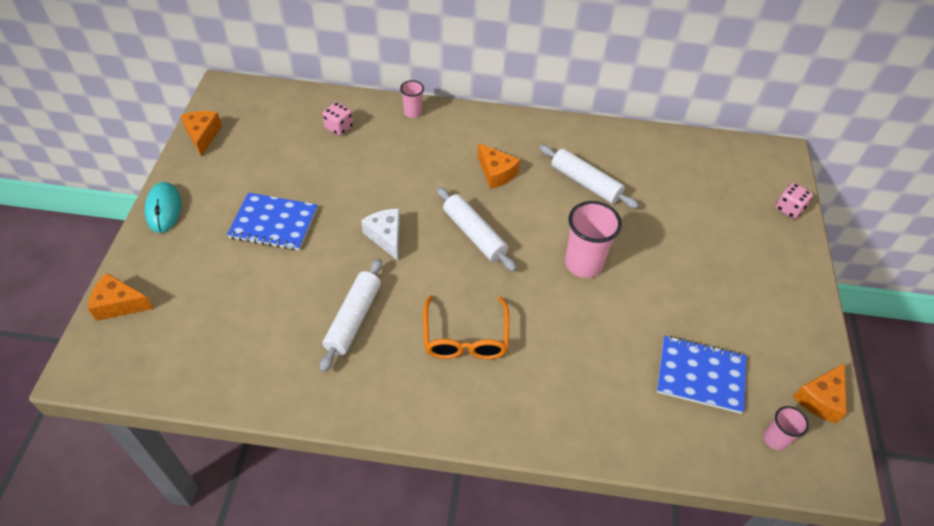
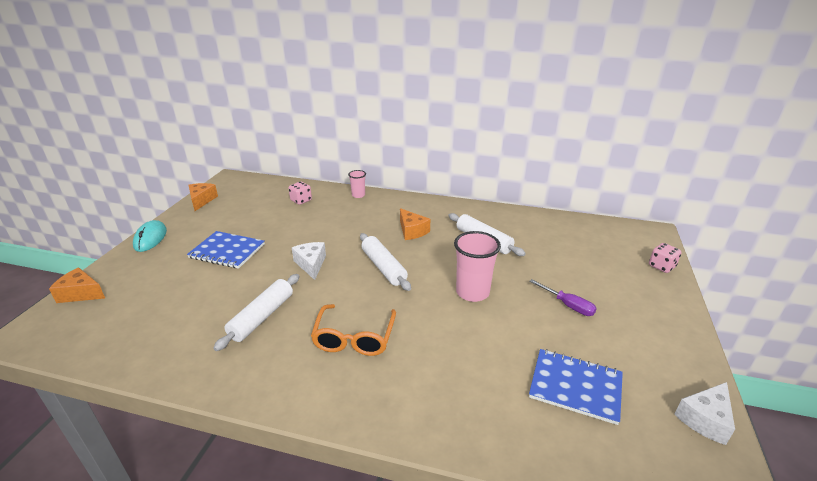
camera: 10 degrees right, 20 degrees down
pink cup [764,406,809,450] -> none
orange cheese [793,363,847,424] -> white cheese [674,382,735,445]
none -> purple screwdriver [529,279,597,316]

